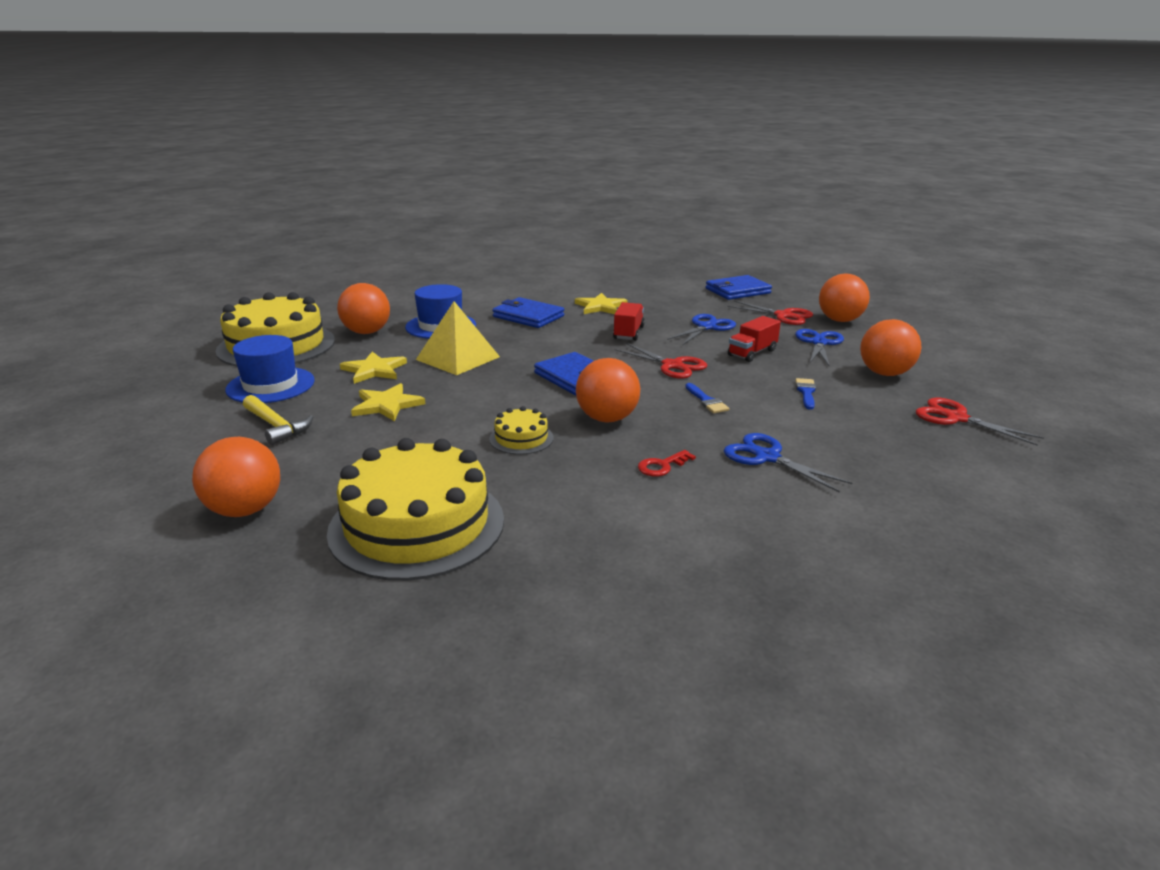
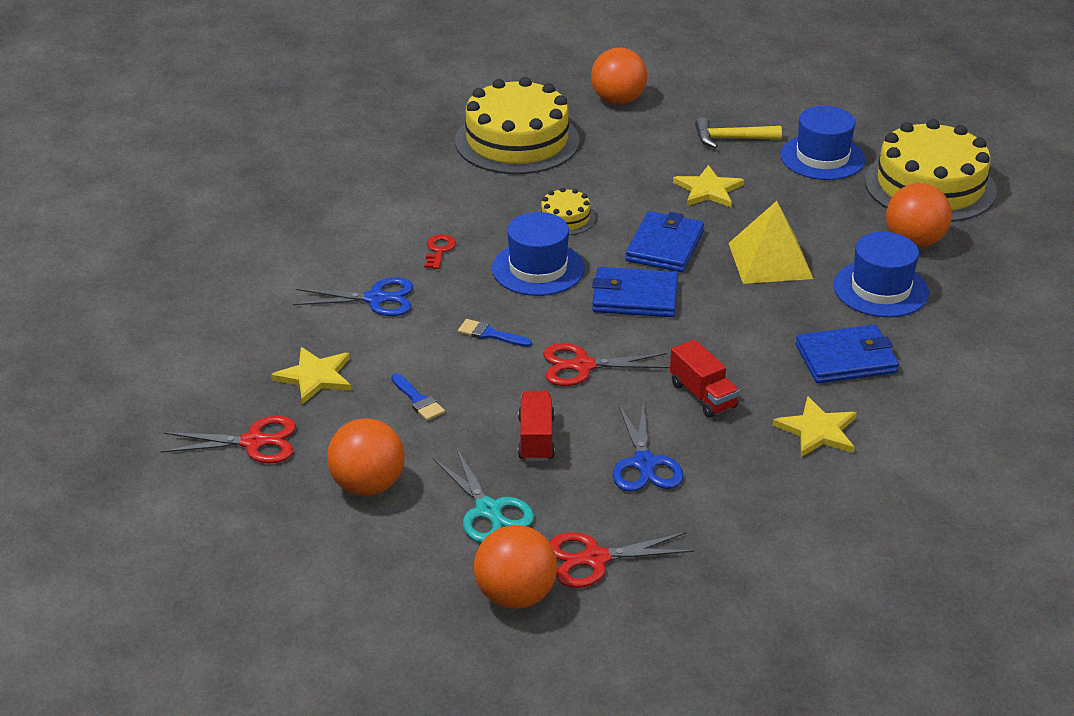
camera: 135 degrees right, 10 degrees up
yellow star [340,351,407,384] -> yellow star moved to [271,347,352,404]
orange ball [576,358,640,423] -> blue hat [492,212,585,296]
blue wallet [706,275,772,300] -> blue wallet moved to [625,211,704,272]
blue scissors [795,329,844,367] -> turquoise scissors [433,448,534,543]

